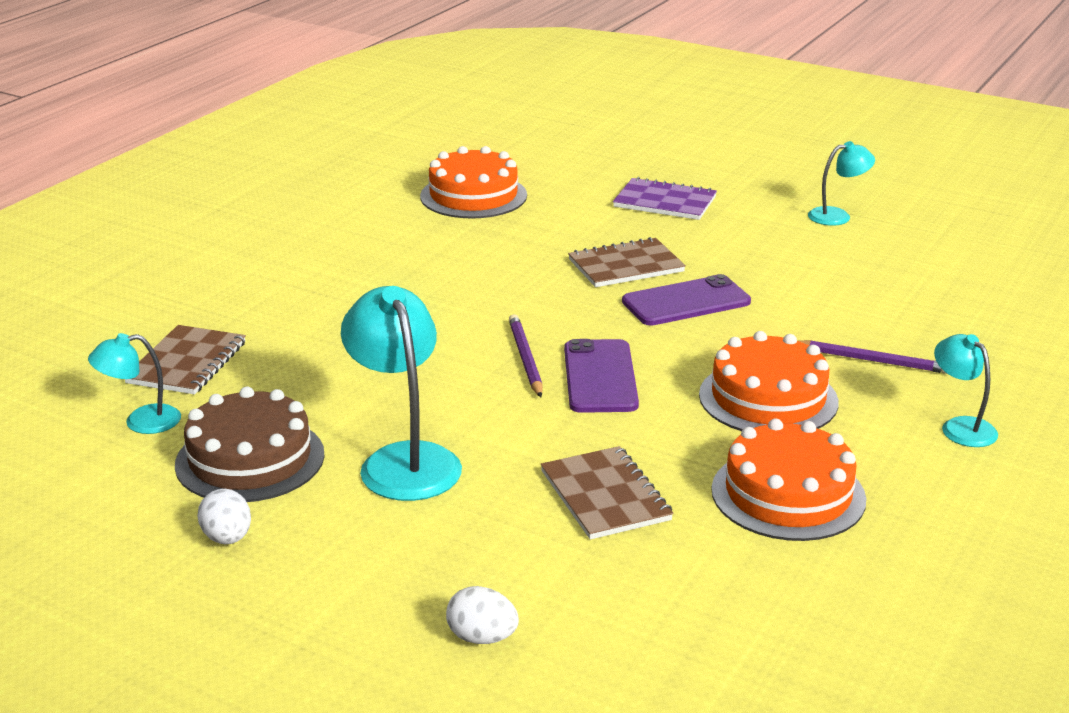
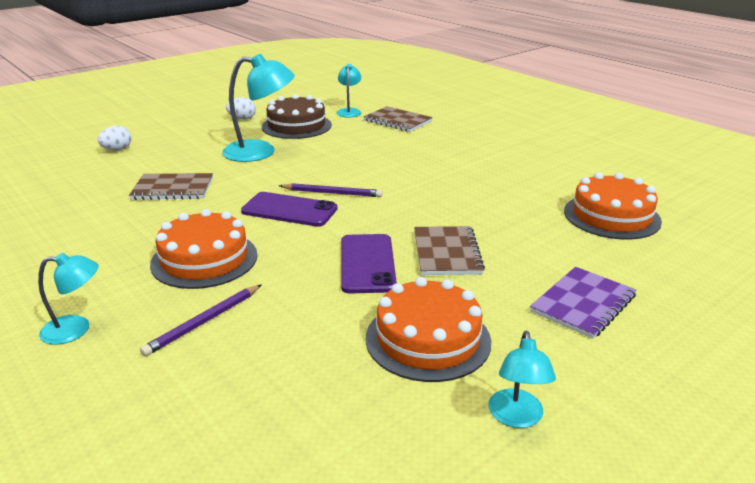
camera: 110 degrees right, 0 degrees up
orange cake [711,419,866,541] -> orange cake moved to [366,277,491,382]

